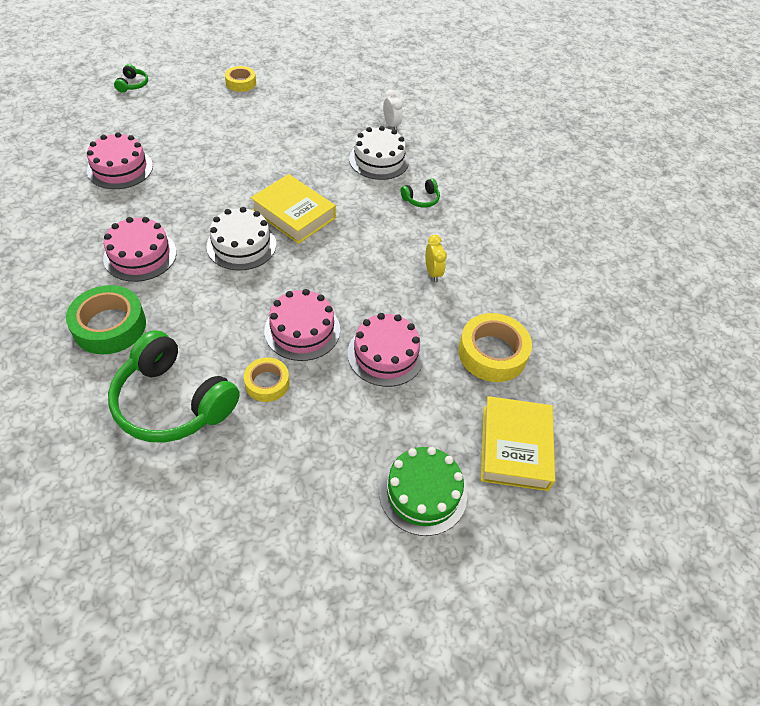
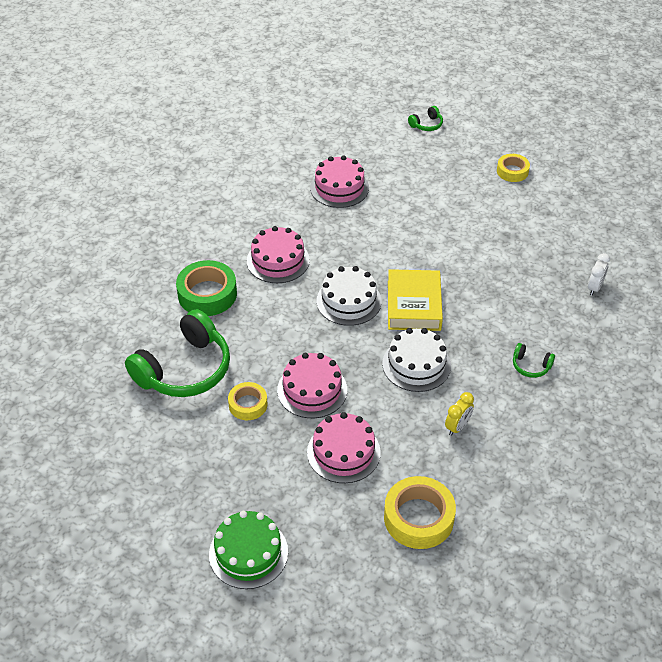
camera: 55 degrees right, 5 degrees down
green headphones [108,330,240,443] -> green headphones turned 135 degrees counterclockwise [125,309,230,397]
white cake [349,126,409,180] -> white cake moved to [382,328,451,392]
yellow book [481,396,555,491] -> none

